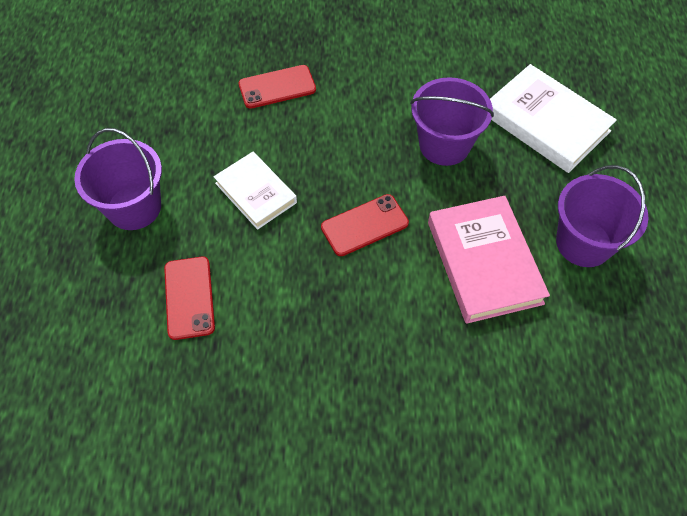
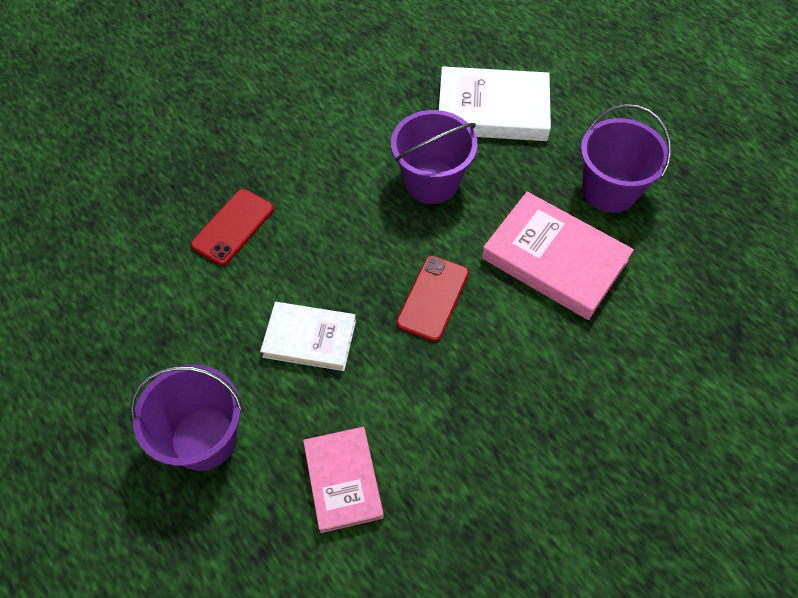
camera: 40 degrees left, 0 degrees up
red phone [164,257,215,340] -> pink book [303,427,384,533]

